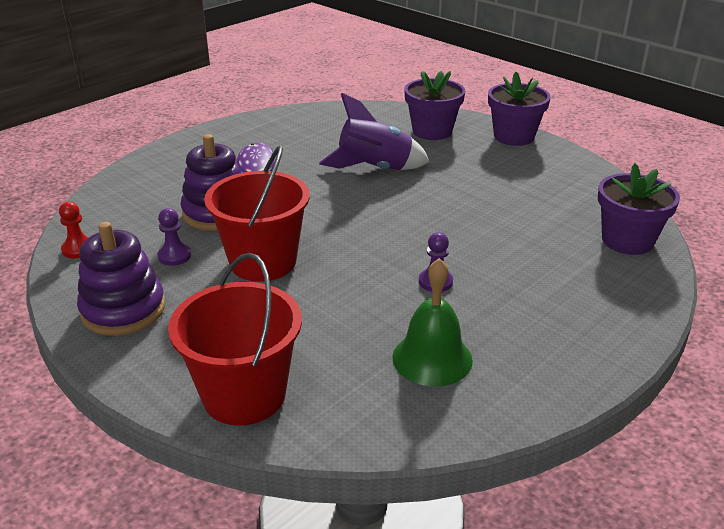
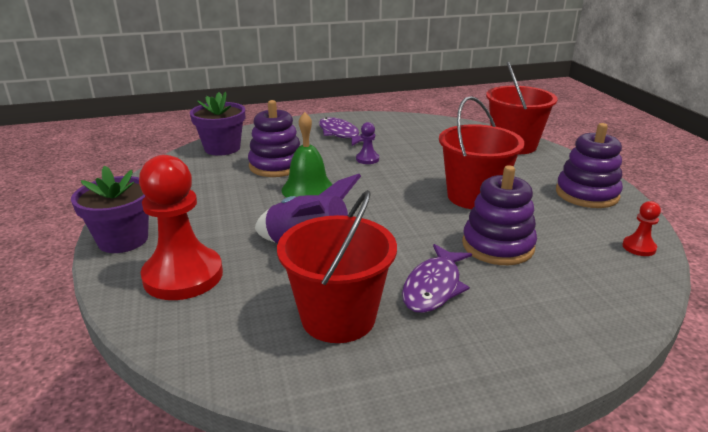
camera: 150 degrees left, 5 degrees down
purple pawn [158,208,191,266] -> none
green bell [392,258,473,387] -> green bell moved to [282,112,333,198]
purple flower pot [404,71,465,140] -> red pawn [139,155,223,300]
none -> purple stacking toy [248,100,300,177]
none -> red bucket [277,190,397,343]
none -> purple fish [319,117,375,146]

